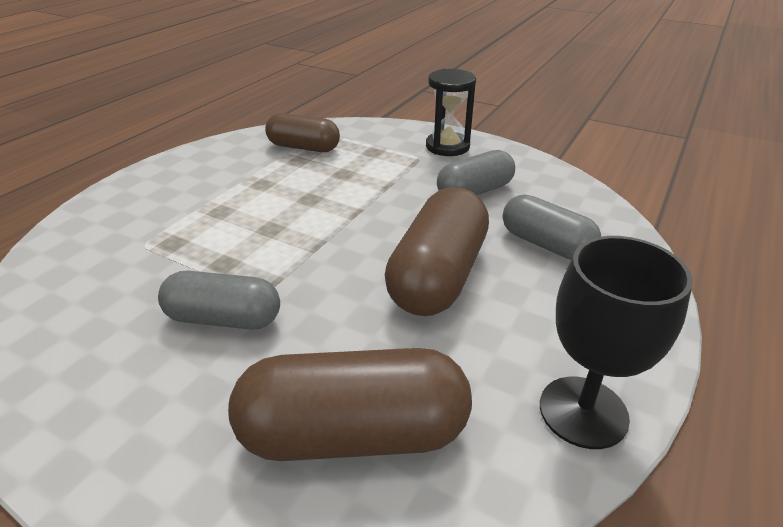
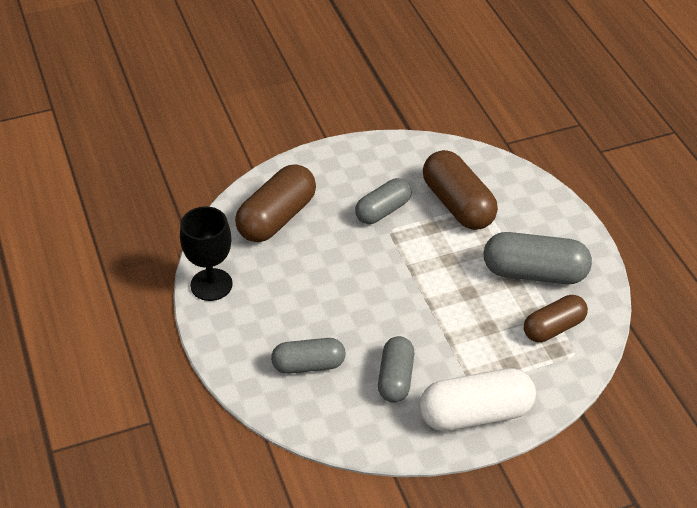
camera: 130 degrees right, 10 degrees up
brown capsule [385,187,489,316] -> brown capsule moved to [423,150,498,230]
black hourglass [426,69,476,156] -> white capsule [419,368,536,431]
none -> grey capsule [484,232,592,284]

